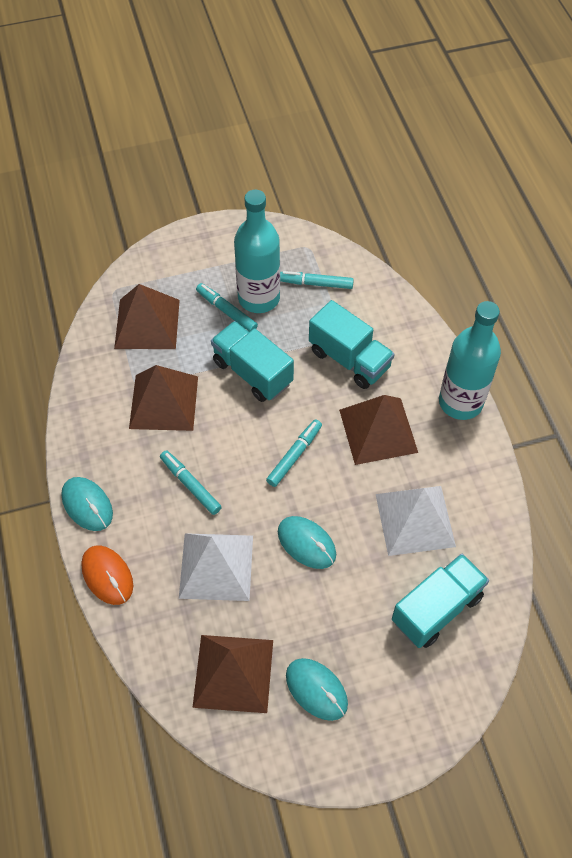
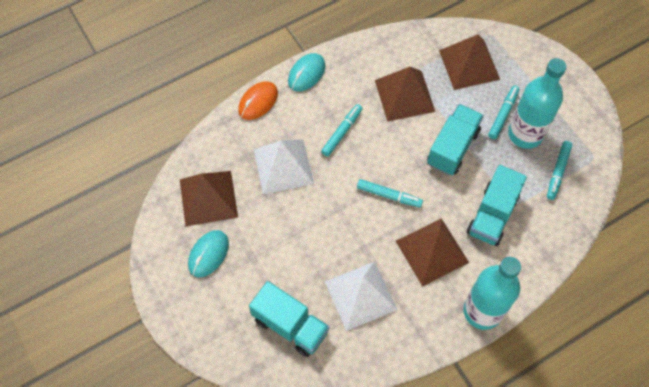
camera: 75 degrees right, 5 degrees up
turquoise mouse [278,516,336,569] -> none
turquoise marker [280,271,354,289] -> turquoise marker turned 150 degrees counterclockwise [547,141,572,200]

